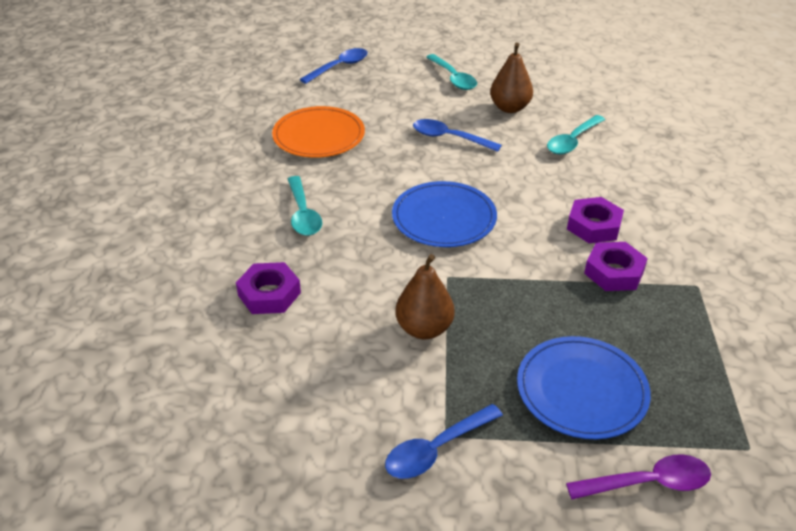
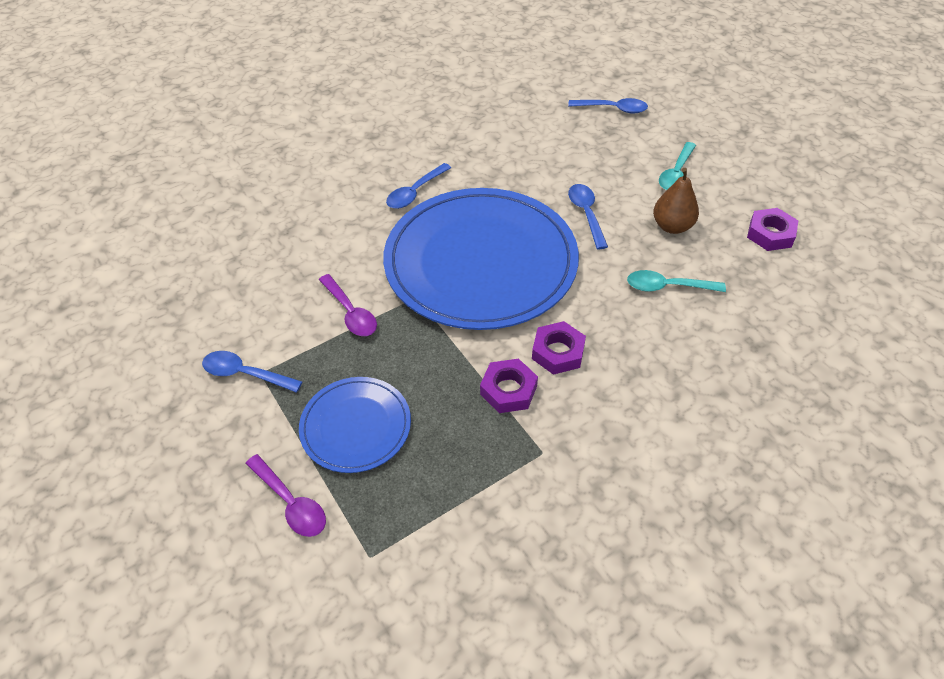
camera: 55 degrees right, 10 degrees up
purple nut [236,262,301,314] -> purple nut moved to [747,208,798,251]
orange plate [272,106,365,158] -> none
turquoise spoon [288,176,322,236] -> blue spoon [386,163,451,209]
blue plate [392,181,497,247] -> blue plate [383,188,579,330], size x2.05
brown pear [395,254,455,339] -> purple spoon [319,274,377,336]

